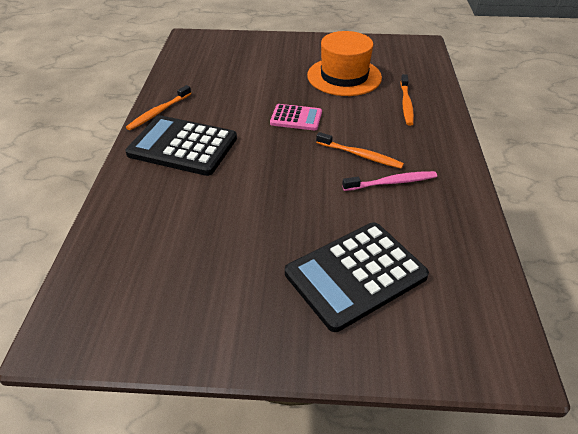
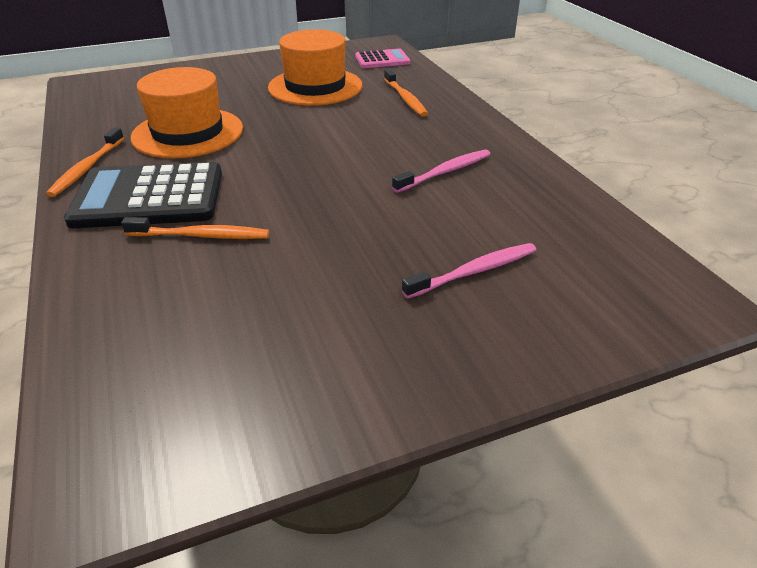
camera: 25 degrees left, 5 degrees down
pink calculator [270,104,322,130] -> pink calculator moved to [355,49,410,68]
black calculator [285,222,429,332] -> pink toothbrush [402,243,536,299]
orange toothbrush [316,132,404,169] -> orange toothbrush moved to [121,217,269,239]
none -> orange hat [131,67,243,158]

